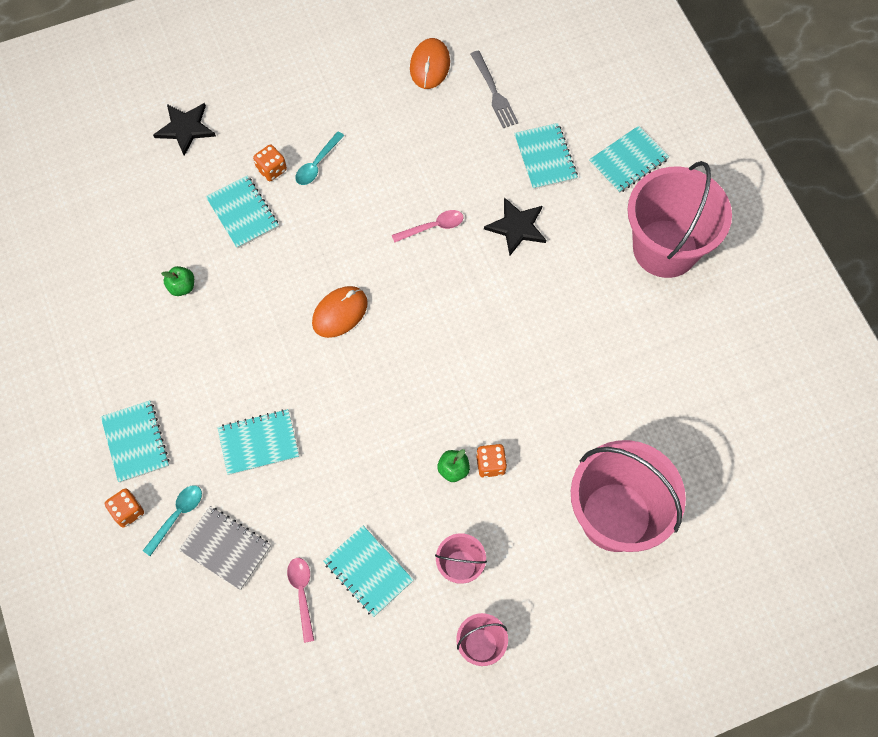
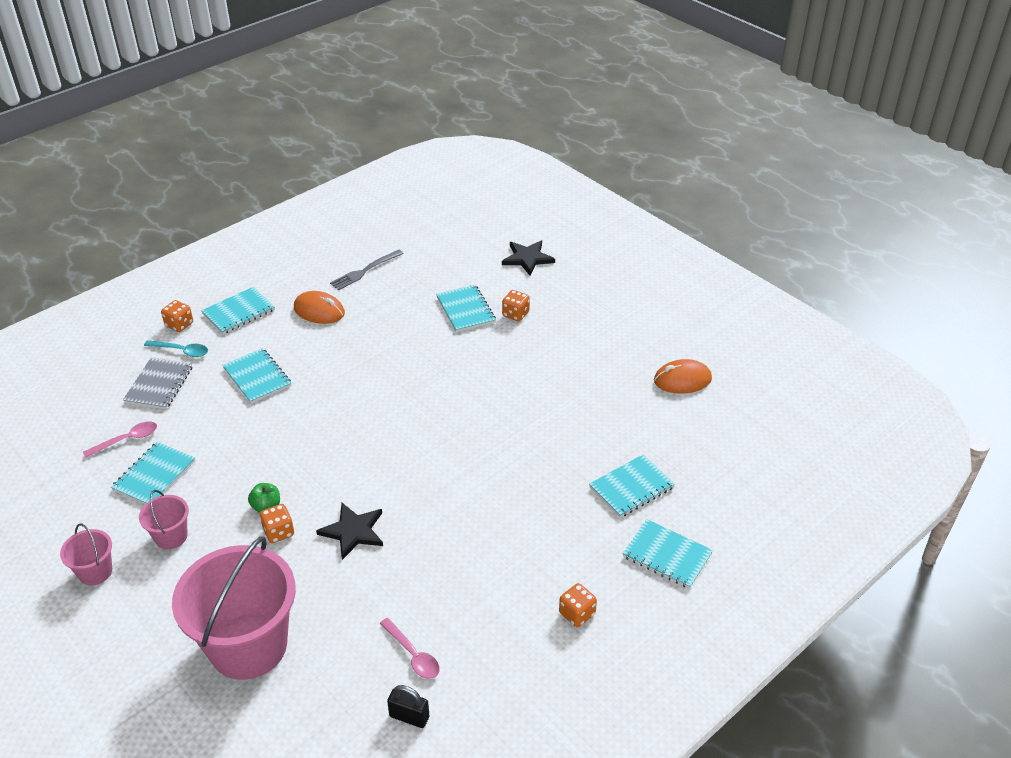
camera: 70 degrees right, 25 degrees down
green apple [161,266,194,296] -> none
turquoise notebook [206,175,279,249] -> turquoise notebook turned 60 degrees counterclockwise [436,285,496,332]
turquoise spoon [295,131,344,185] -> none
orange mouse [312,286,368,338] -> orange mouse moved to [294,291,345,324]
pink spoon [392,210,464,243] -> pink spoon moved to [380,618,440,679]
grey fork [471,50,518,128] -> grey fork moved to [330,250,404,290]
black star [484,197,546,255] -> black star moved to [316,503,383,560]
pink bucket [627,161,732,278] -> orange dice [559,583,597,627]
none -> black padlock [387,685,429,728]

